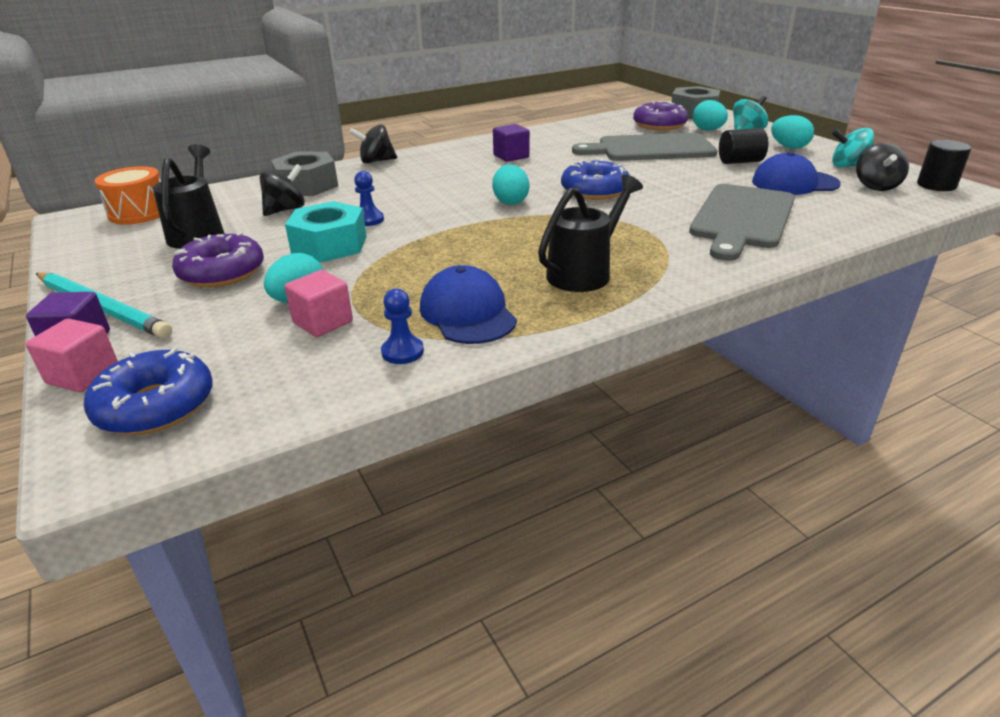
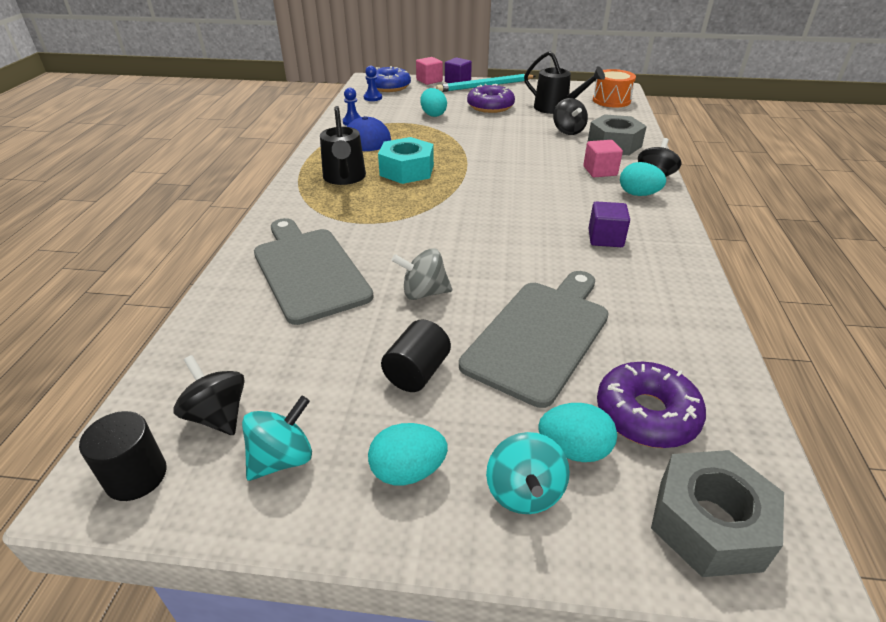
camera: 125 degrees right, 5 degrees up
turquoise nut [285,201,367,262] -> turquoise nut moved to [378,137,434,184]
pink cube [285,270,353,337] -> pink cube moved to [583,140,623,177]
blue pawn [354,171,384,226] -> blue pawn moved to [364,66,382,101]
turquoise egg [492,164,529,205] -> turquoise egg moved to [620,162,666,196]
blue donut [561,159,629,200] -> none
blue cap [752,152,841,195] -> none
none -> grey spinning top [392,248,452,300]

